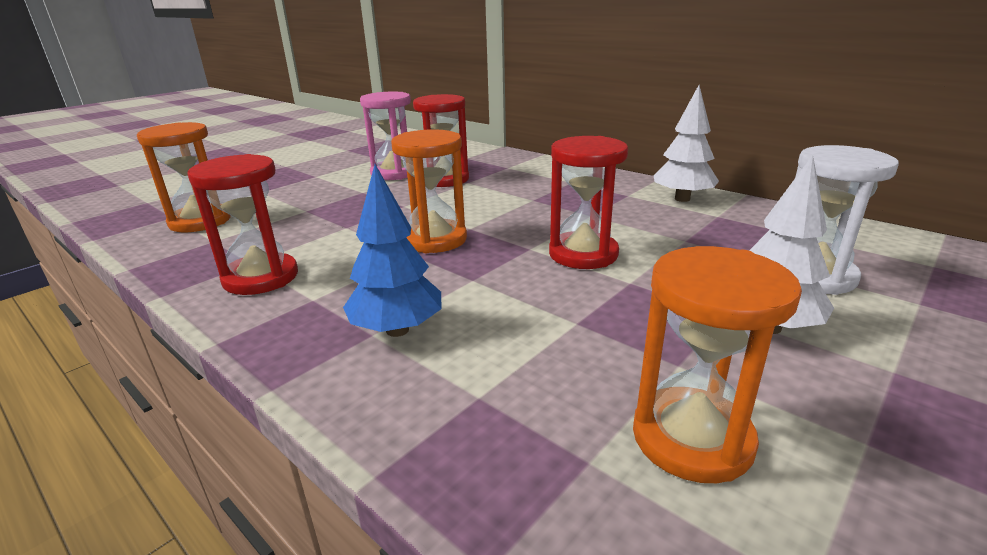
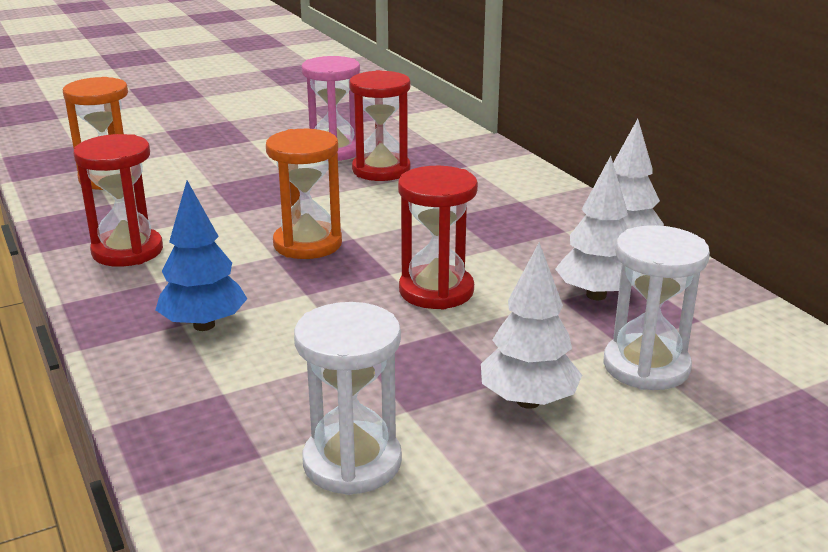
camera: 20 degrees right, 0 degrees up
orange hourglass [633,246,802,483] -> white hourglass [294,302,402,495]
none -> white tree [555,156,632,300]

